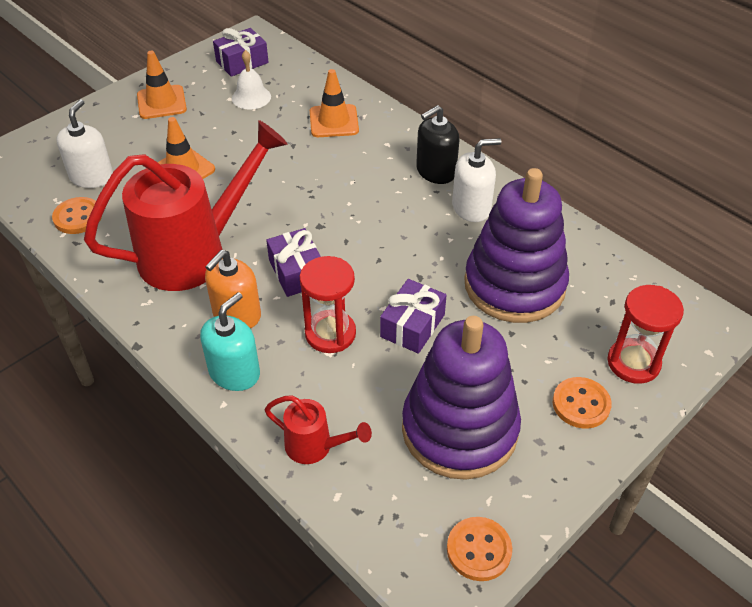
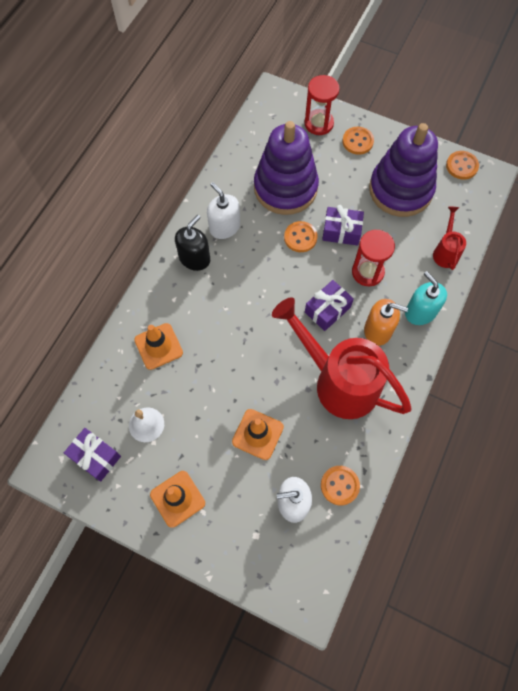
camera: 110 degrees left, 20 degrees up
turquoise soap dispenser [200,292,260,391] -> turquoise soap dispenser turned 45 degrees clockwise [405,271,447,325]
black soap dispenser [416,105,459,184] -> black soap dispenser turned 90 degrees counterclockwise [175,215,210,271]
none -> orange button [284,221,318,252]

